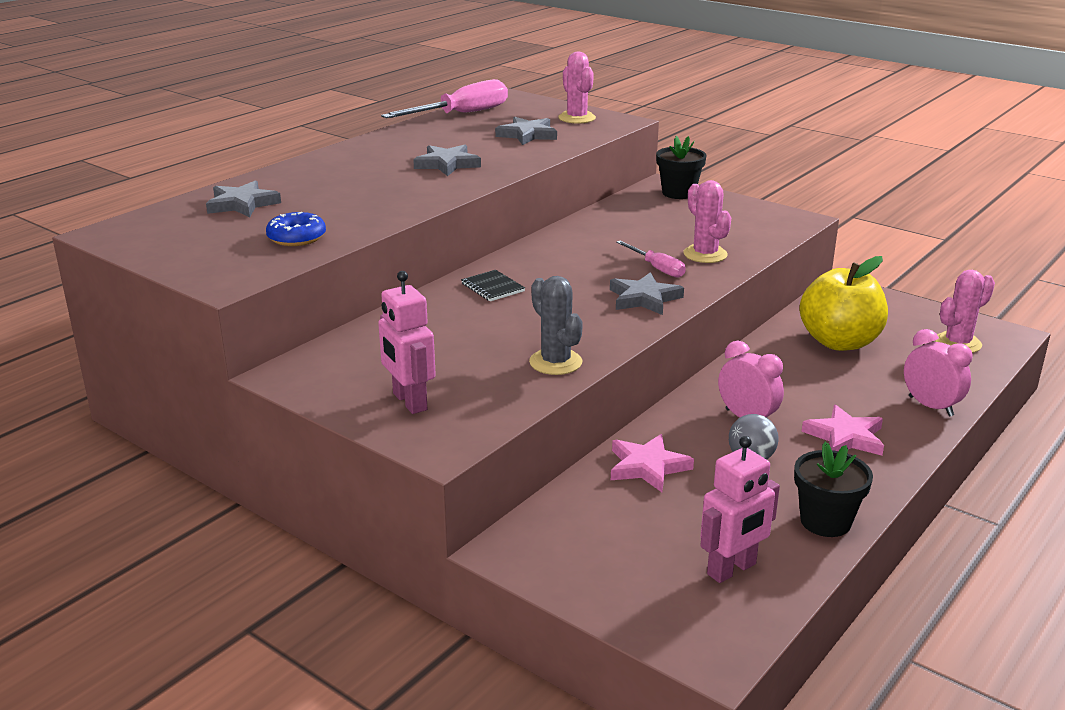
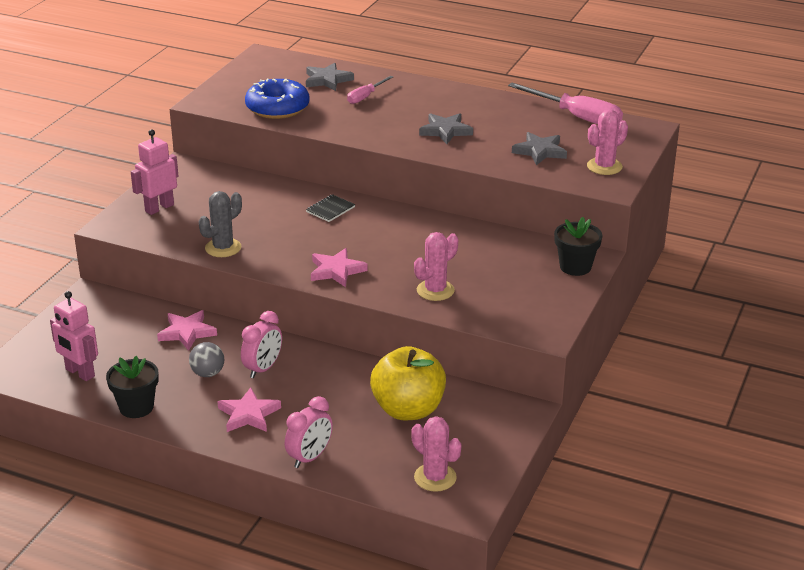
camera: 75 degrees right, 5 degrees up
blue donut [266,212,326,246] -> blue donut [245,78,309,119], size x1.64
grey star [610,272,684,315] -> pink star [311,248,368,287]
pink screwdriver [616,241,686,278] -> pink screwdriver moved to [347,76,393,104]

